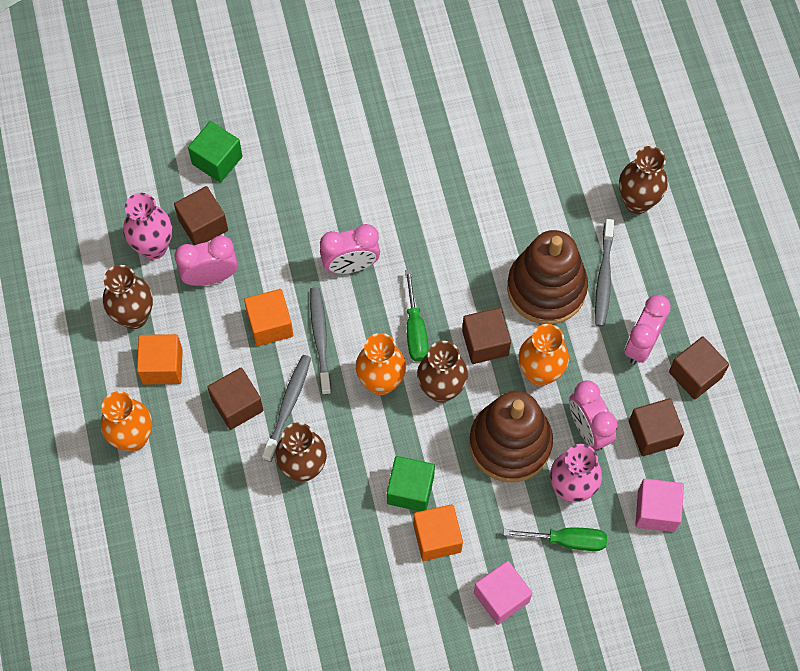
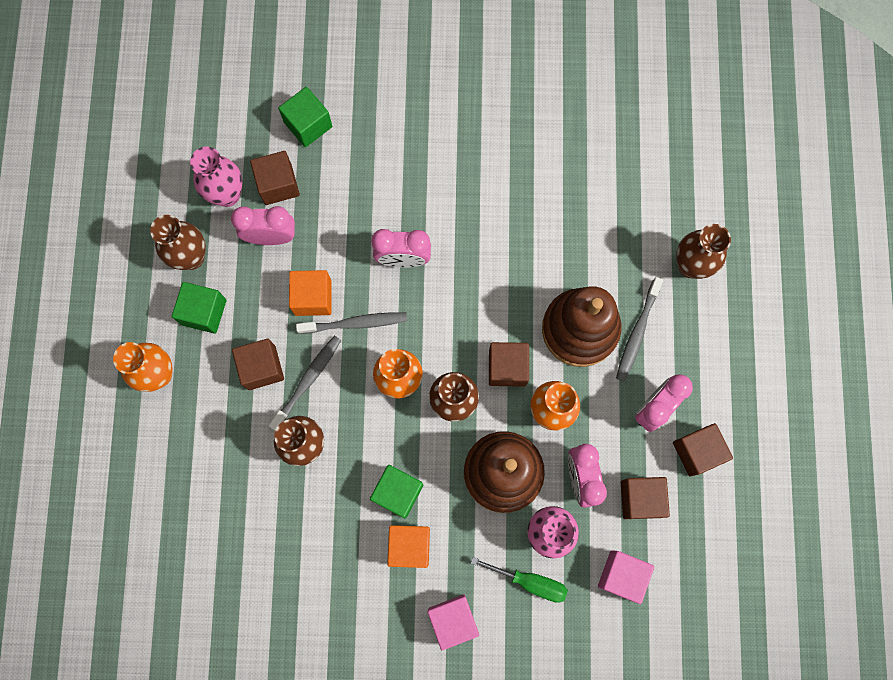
camera: 15 degrees right, 10 degrees up
orange cube [137,334,183,385] -> green cube [172,282,227,334]
grey toothbrush [310,287,331,395] -> grey toothbrush turned 75 degrees clockwise [296,313,407,334]
green screwdriver [405,269,429,362] -> none

